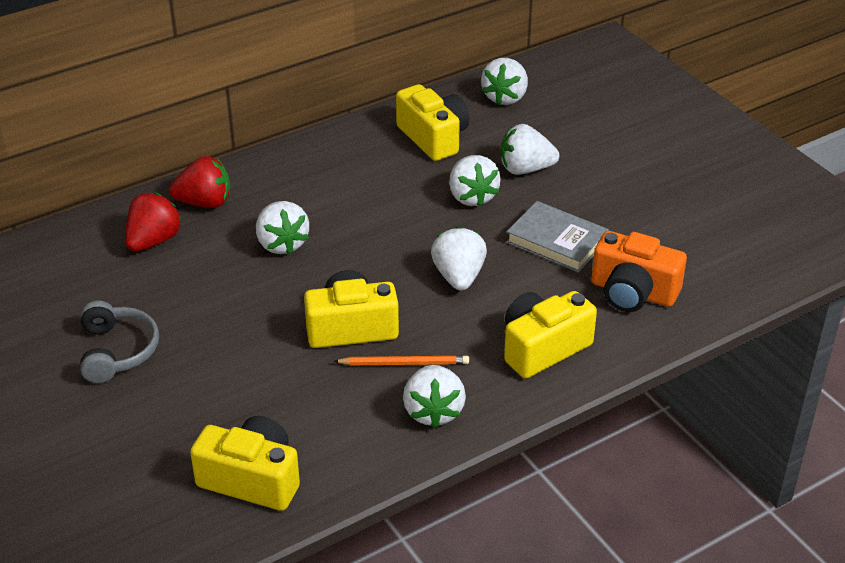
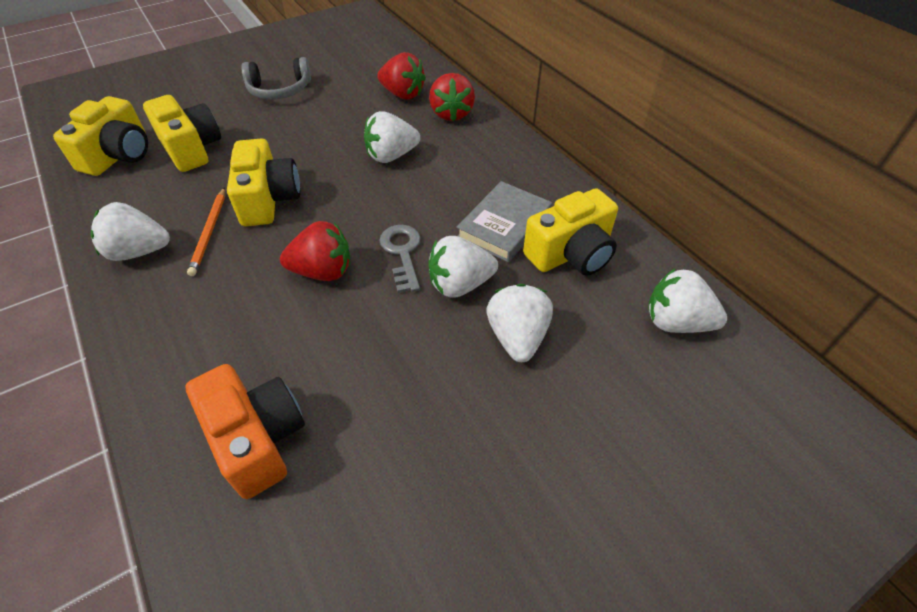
camera: 90 degrees right, 10 degrees up
white strawberry [431,226,487,291] -> red strawberry [280,221,350,281]
yellow camera [504,291,597,379] -> yellow camera moved to [143,95,221,172]
grey book [506,201,609,273] -> grey book moved to [456,181,552,263]
orange camera [591,231,687,312] -> orange camera turned 120 degrees clockwise [185,364,305,499]
none -> grey key [379,225,421,293]

